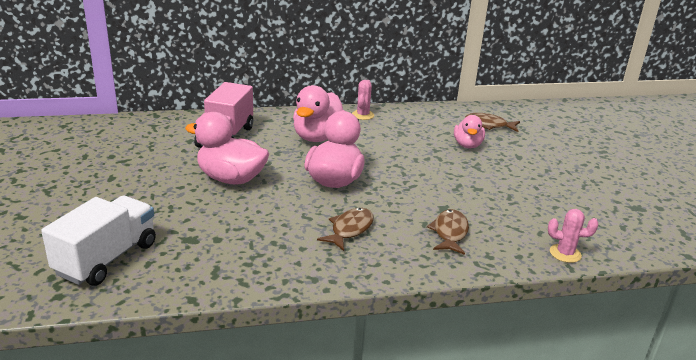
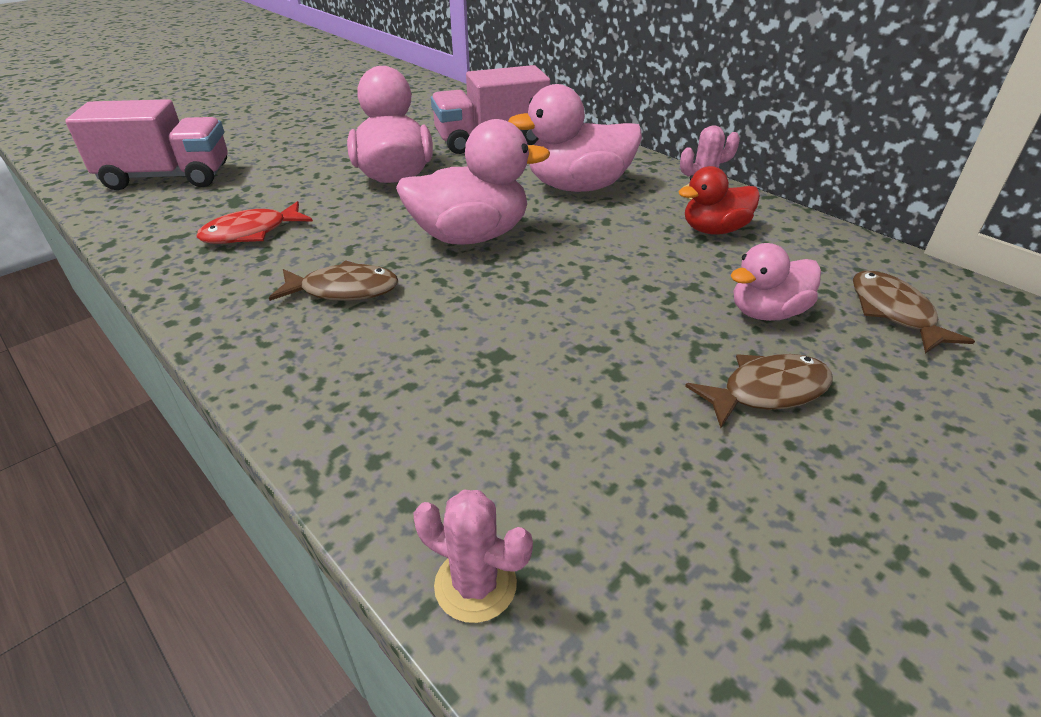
camera: 60 degrees right, 10 degrees up
white truck [41,196,156,286] -> pink truck [65,99,227,190]
brown fish [427,209,469,255] -> brown fish moved to [685,354,833,428]
pink cactus [548,209,599,263] -> pink cactus turned 45 degrees counterclockwise [413,490,533,623]
none -> red fish [197,201,313,244]
none -> red duck [678,166,760,235]

